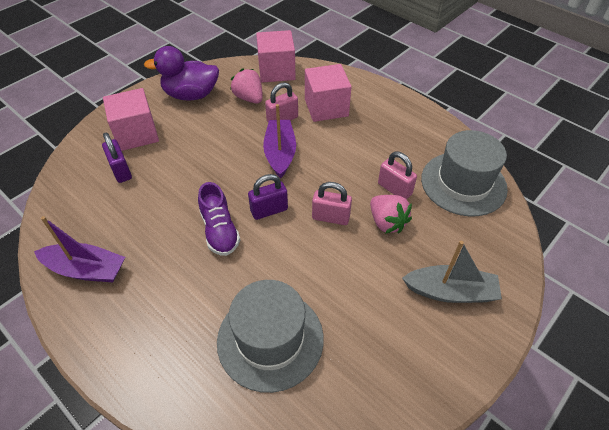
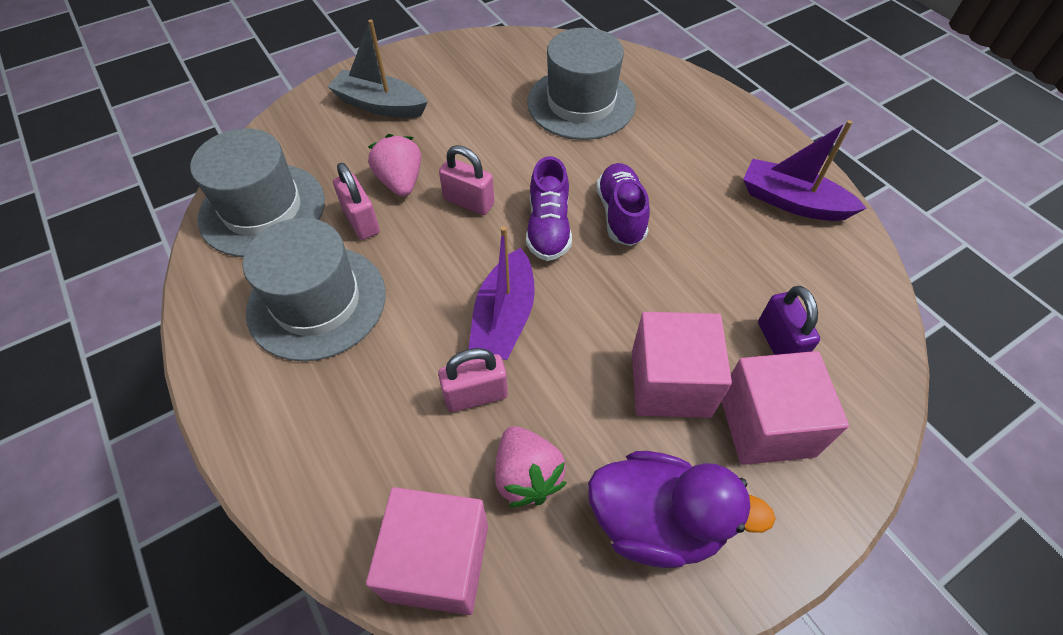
camera: 165 degrees left, 5 degrees up
purple padlock [248,174,288,220] -> purple shoe [526,156,572,261]
pink cube [305,64,352,122] -> pink cube moved to [632,312,732,418]
none -> grey hat [243,218,386,361]

